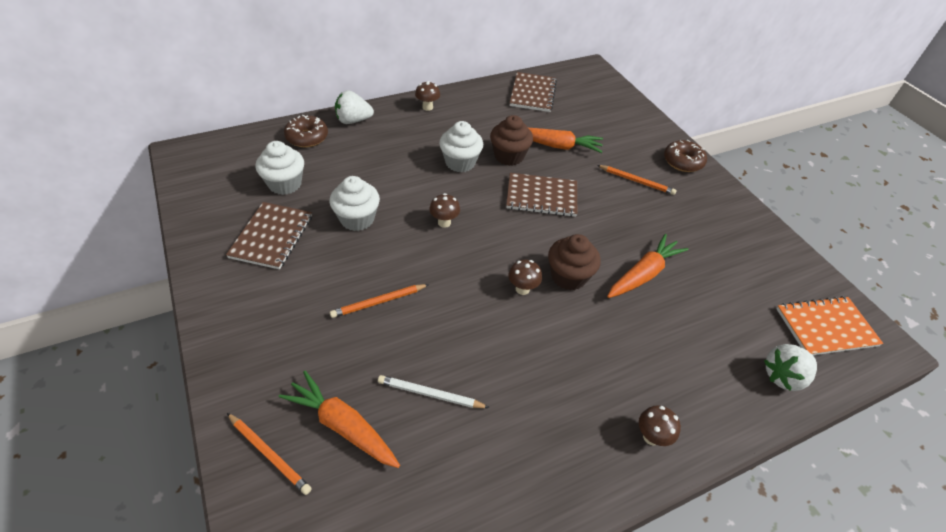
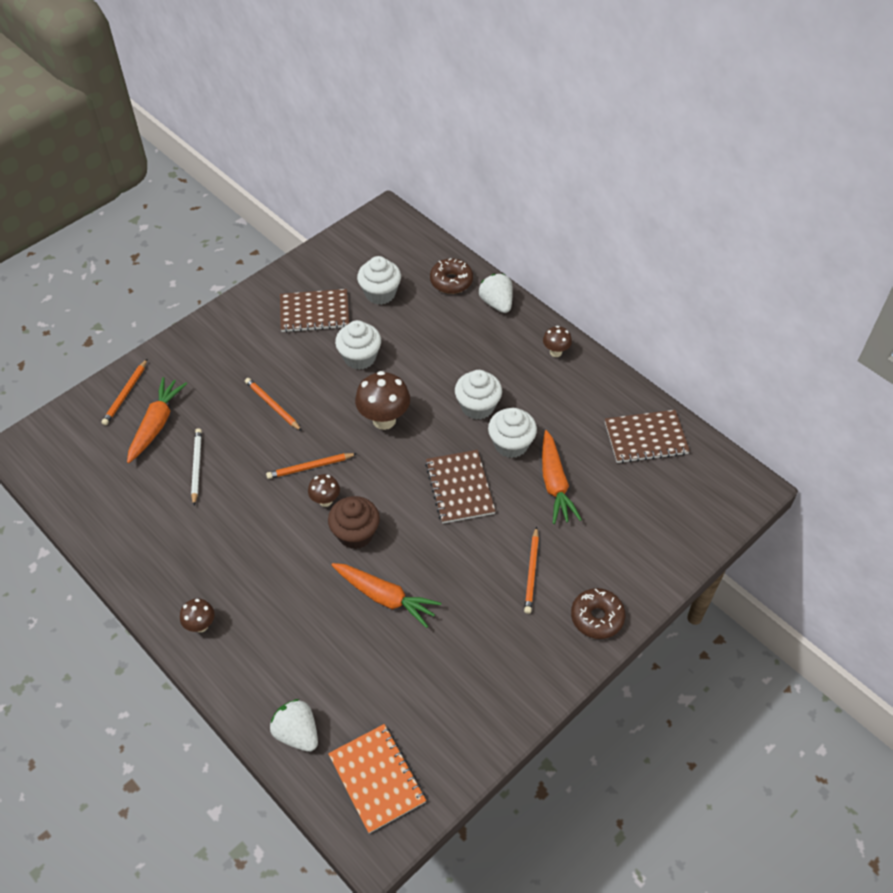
camera: 75 degrees right, 5 degrees up
brown mushroom [429,193,460,228] -> brown mushroom [355,371,410,430], size x1.80
brown cupcake [490,115,533,166] -> white cupcake [488,408,537,458]
none -> orange pencil [266,453,357,479]

